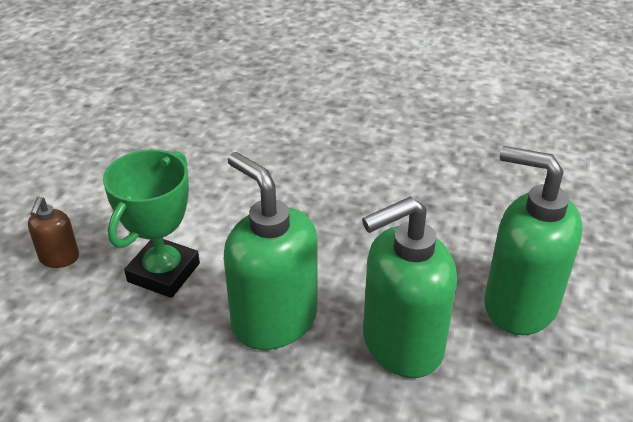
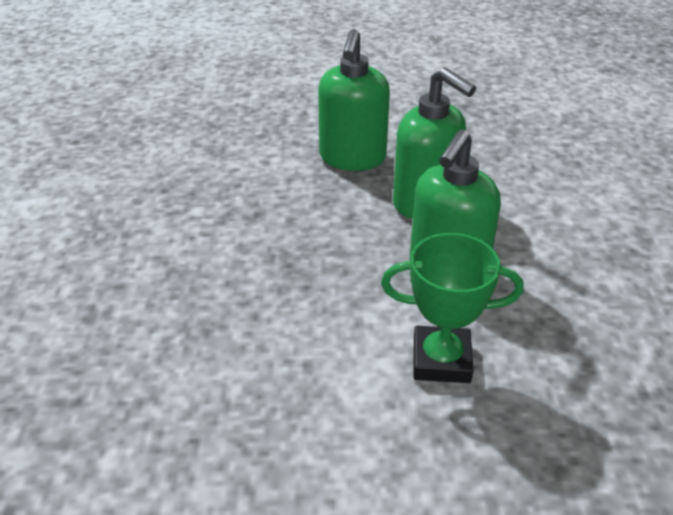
camera: 110 degrees left, 0 degrees up
brown soap dispenser [28,197,79,268] -> none

